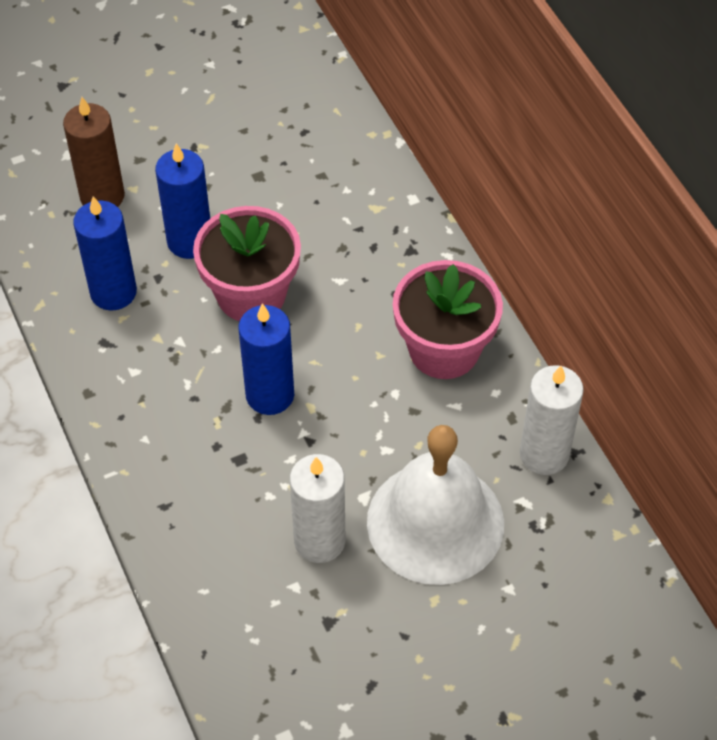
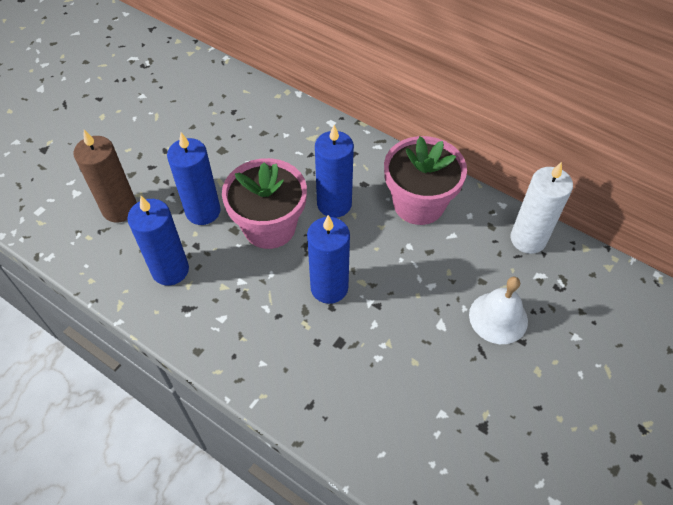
camera: 30 degrees left, 0 degrees up
white candle [290,454,345,563] -> none
white bell [367,425,504,585] -> white bell [469,277,528,344], size x0.56
none -> blue candle [315,125,354,218]

